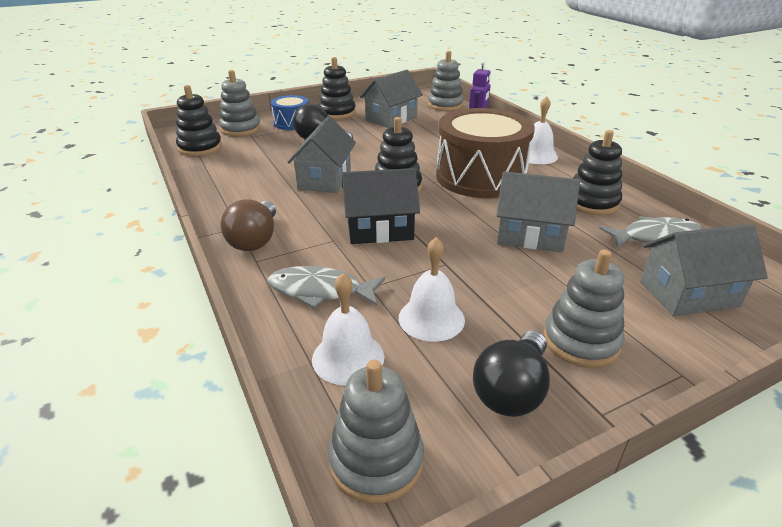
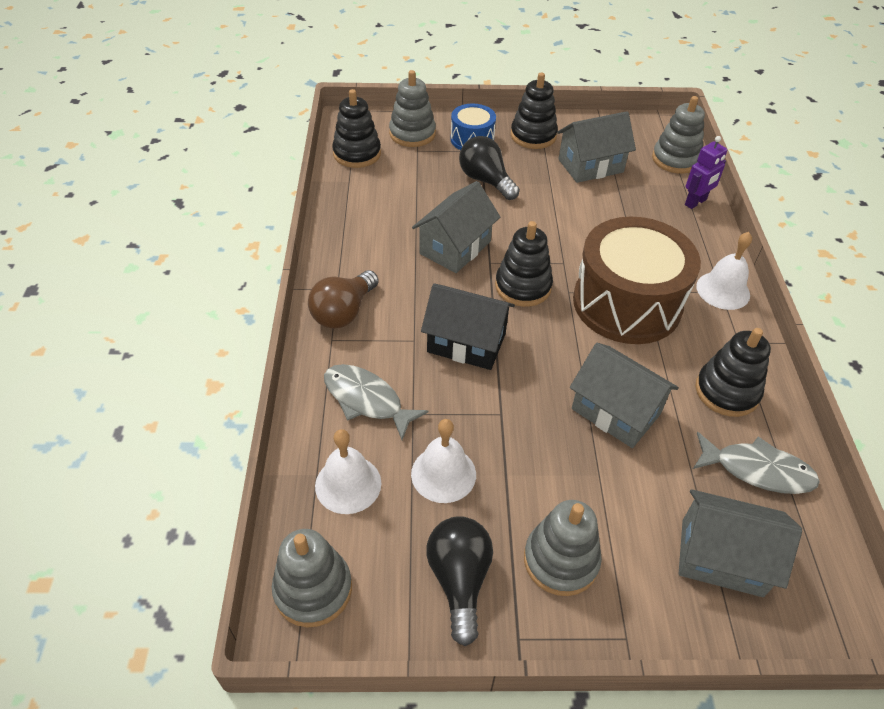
camera: 25 degrees right, 15 degrees up
black light bulb [473,330,550,417] -> black light bulb turned 120 degrees clockwise [426,516,493,646]

